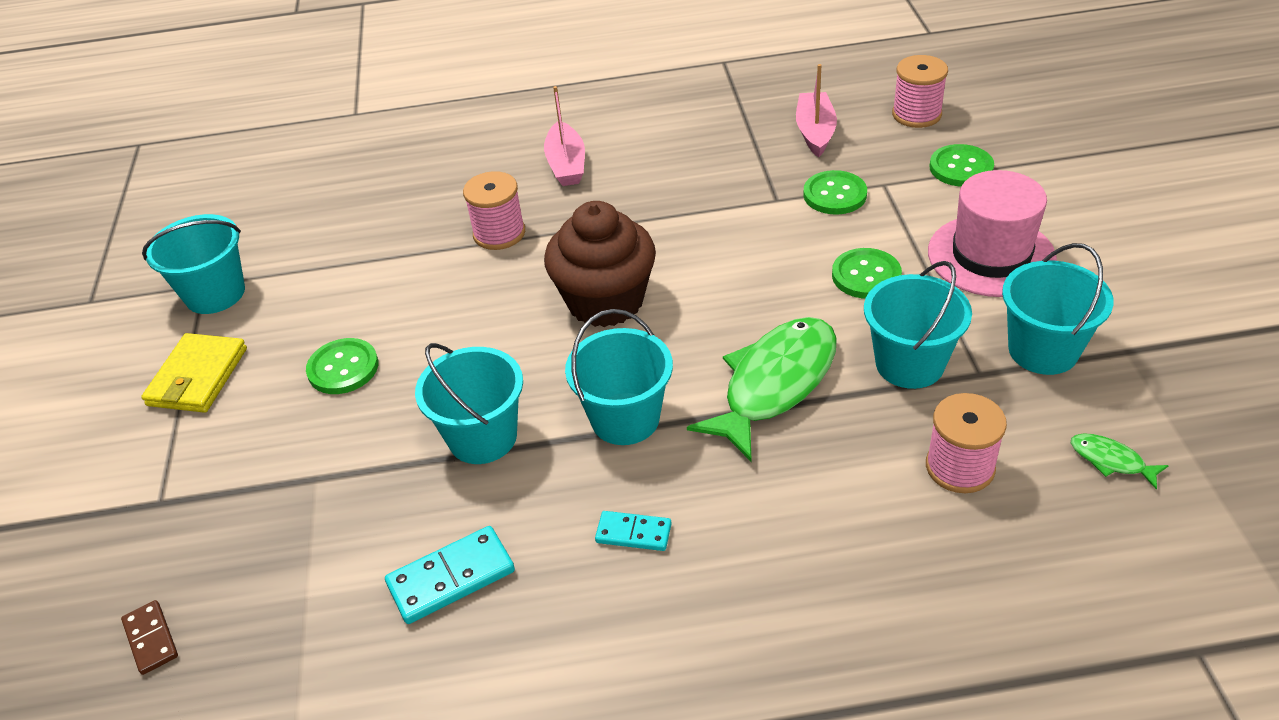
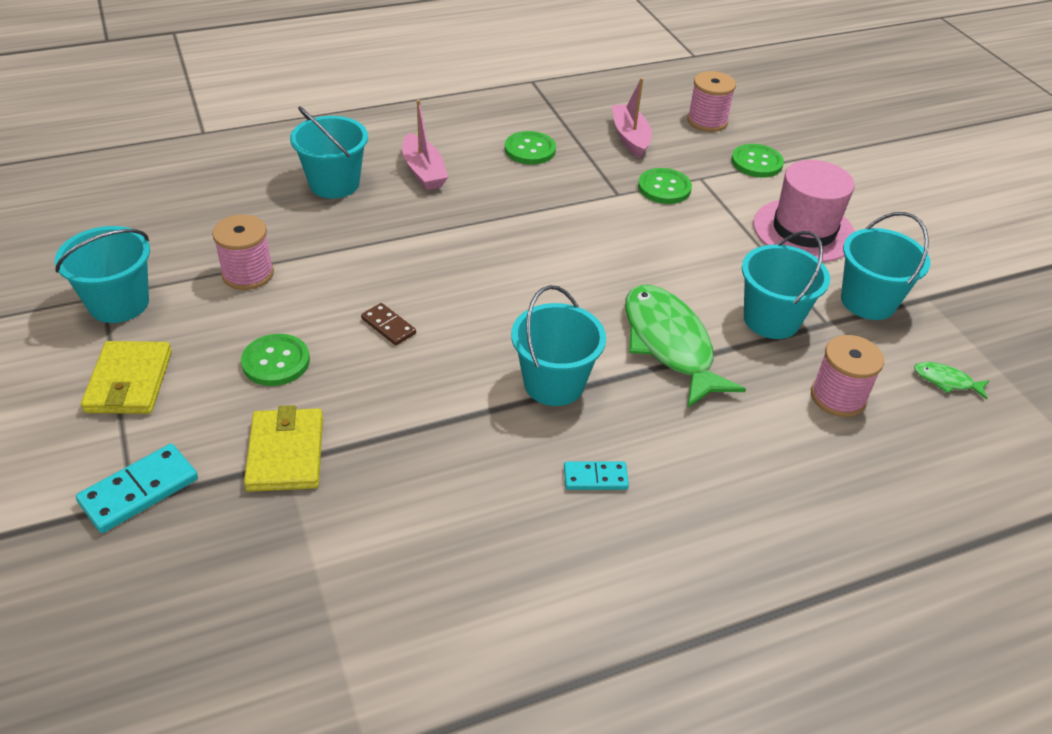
camera: 20 degrees left, 0 degrees up
brown domino [121,600,178,675] -> brown domino moved to [361,303,416,345]
turquoise domino [385,526,515,624] -> turquoise domino moved to [76,444,198,533]
turquoise bucket [415,343,523,464] -> turquoise bucket moved to [290,106,368,199]
pink spool [463,171,525,250] -> pink spool moved to [212,214,274,290]
brown cupcake [544,201,656,327] -> none
green fish [687,317,837,461] -> green fish turned 45 degrees counterclockwise [625,285,746,408]
green button [832,248,902,299] -> green button moved to [505,131,556,165]
none -> yellow wallet [244,405,323,492]

